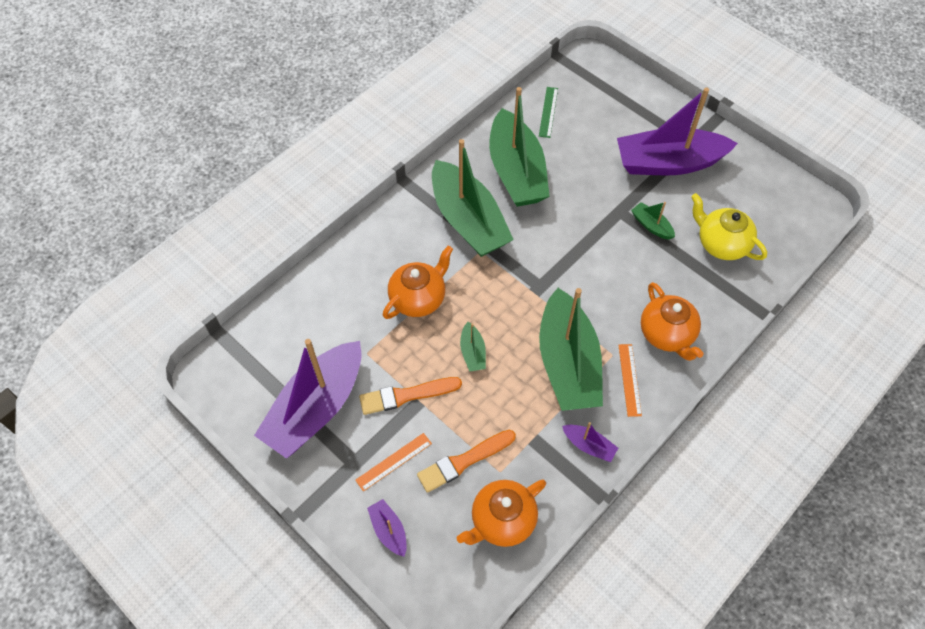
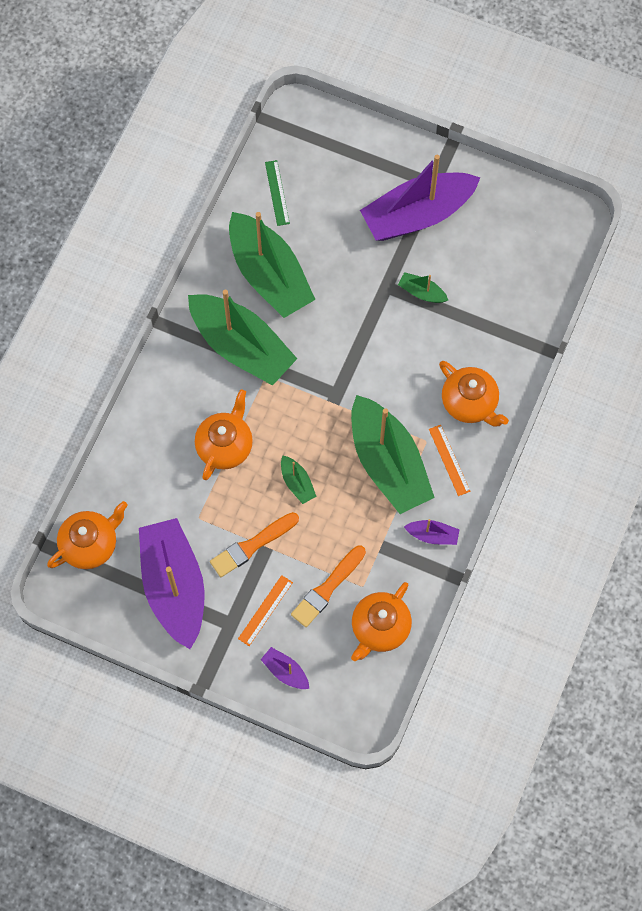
camera: 20 degrees left, 10 degrees up
purple boat [254,339,362,459] -> purple boat turned 150 degrees clockwise [139,518,205,649]
yellow teapot [691,193,767,260] -> none
none -> orange teapot [47,501,128,569]

